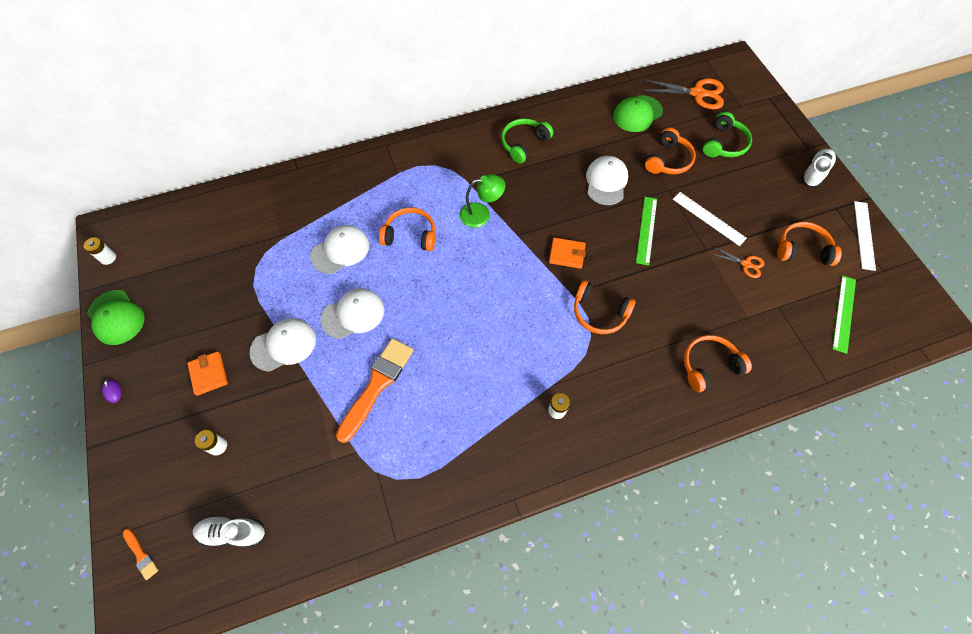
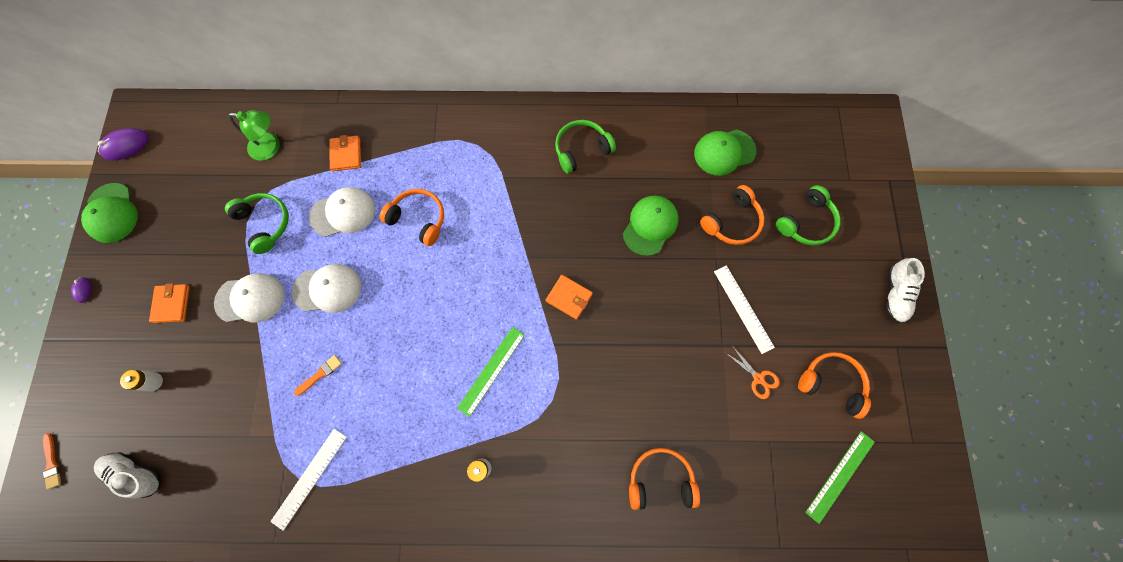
camera: 20 degrees right, 10 degrees up
white battery [84,237,116,265] -> purple mouse [98,128,149,160]
orange brush [336,338,414,443] -> orange brush [294,355,342,396], size x0.44
green lamp [460,174,505,228] -> green lamp moved to [229,110,280,161]
orange headphones [574,280,636,334] -> none
white cap [586,156,628,205] -> green cap [623,195,679,256]
green ruler [636,197,657,266] -> green ruler moved to [457,327,525,417]
orange scissors [642,79,724,109] -> none
white shoe [801,149,836,188] -> white shoe turned 135 degrees clockwise [885,258,925,323]
white ruler [854,201,876,271] -> white ruler moved to [270,429,347,531]
none -> green headphones [225,193,289,254]
none -> orange wallet [329,135,361,171]

